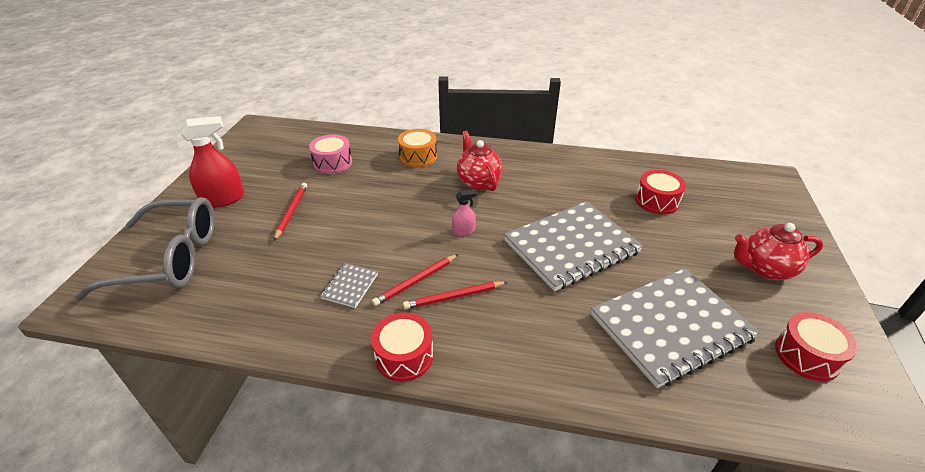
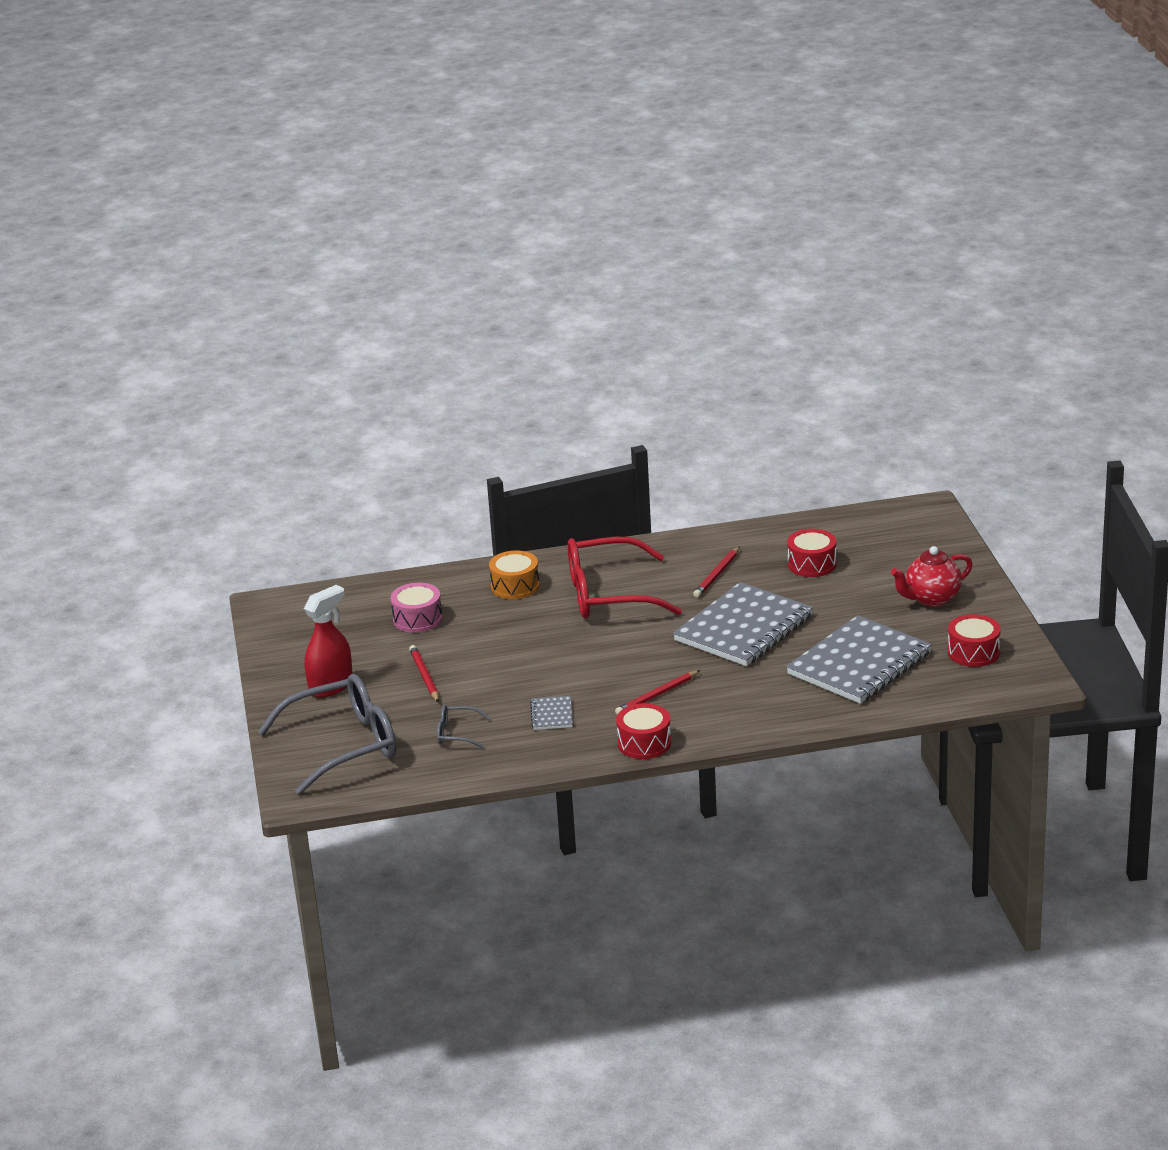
camera: 20 degrees left, 10 degrees down
red pencil [372,254,458,306] -> red pencil moved to [693,546,740,598]
pink spray bottle [452,189,477,236] -> none
red teapot [457,131,503,191] -> red glasses [568,537,682,618]
none -> grey glasses [437,705,490,749]

